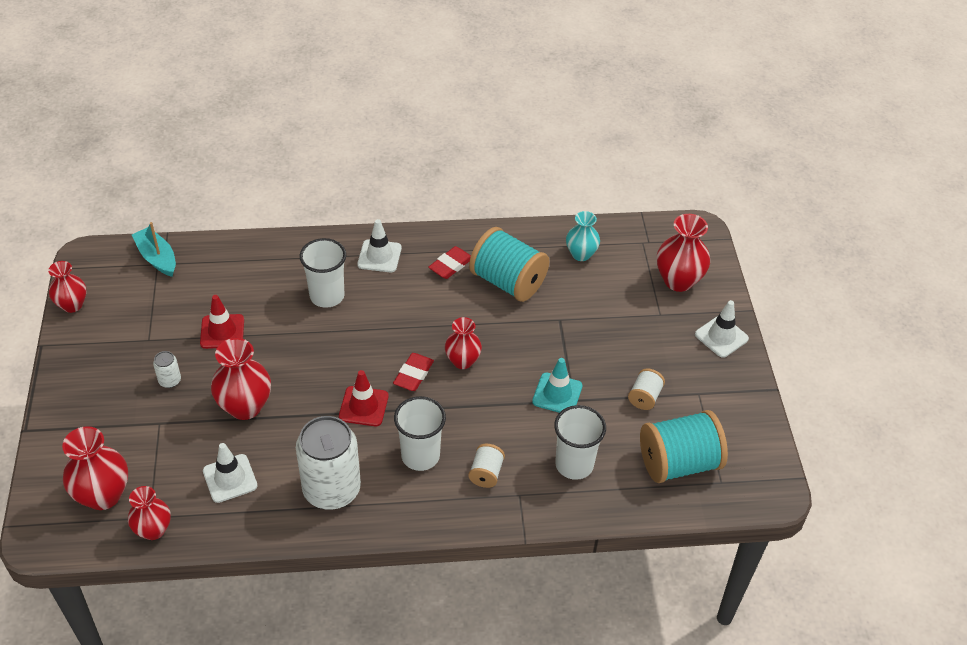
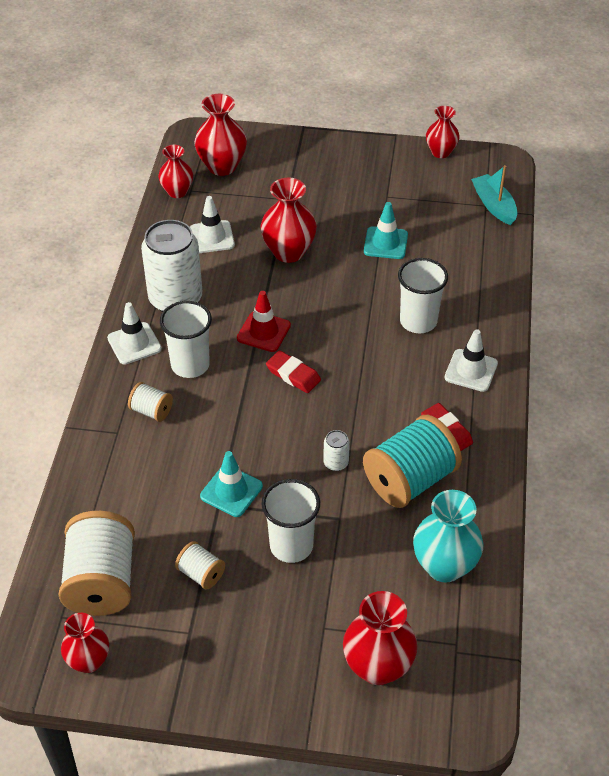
camera: 105 degrees right, 0 degrees up
turquoise boat [132,222,176,277] -> turquoise boat turned 90 degrees counterclockwise [471,165,518,225]
white can [153,351,181,388] -> white can moved to [323,430,350,471]
red traffic cone [200,295,244,349] -> turquoise traffic cone [364,202,408,259]
red vase [445,317,482,369] -> red vase moved to [61,613,109,673]
white cup [554,405,606,480] -> white cup moved to [261,479,320,563]
turquoise vase [566,211,600,261] -> turquoise vase [413,490,483,582], size x1.53
turquoise spool [640,410,728,483] -> white spool [59,511,135,616]
white traffic cone [695,300,749,358] -> white traffic cone moved to [107,302,162,364]

